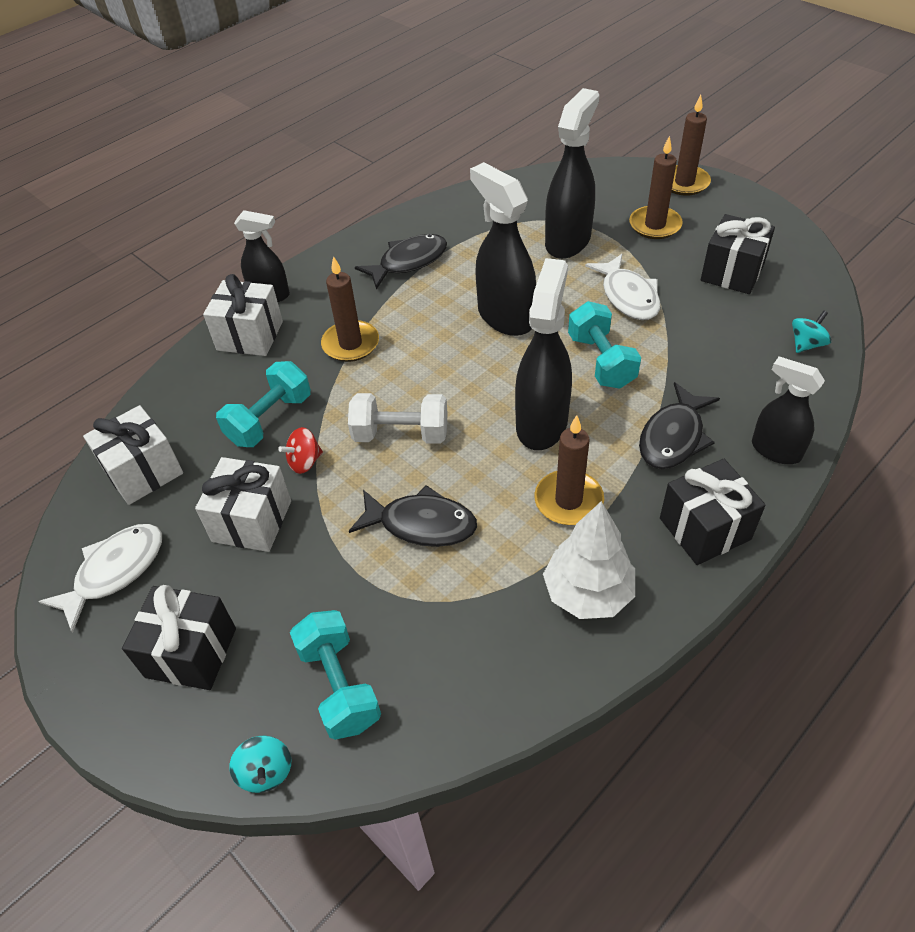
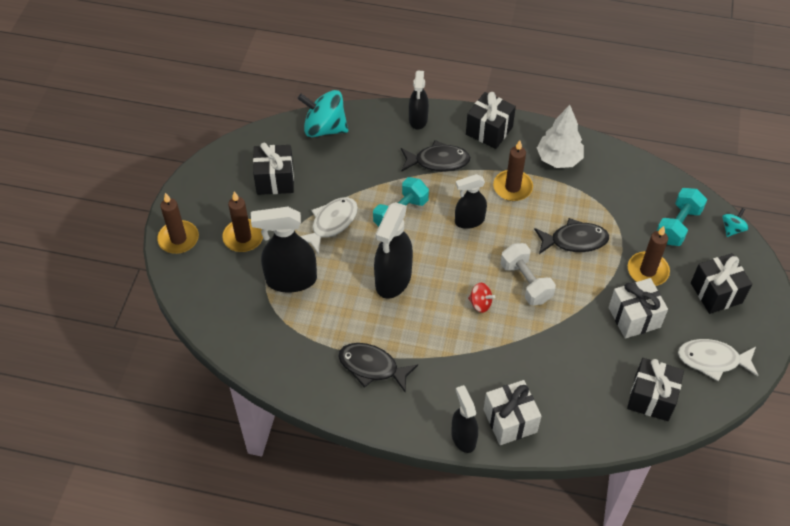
camera: 125 degrees left, 5 degrees up
white gift [83,405,183,505] -> black gift [627,358,684,421]
turquoise dumbbell [216,361,311,447] -> none
red spinning top [278,427,323,474] -> red spinning top moved to [468,282,495,313]
brown candle [321,256,379,362] -> brown candle moved to [628,226,670,286]
black fish [349,485,477,547] -> black fish turned 105 degrees clockwise [534,218,609,254]
black spray bottle [515,258,572,450] -> black spray bottle [455,174,487,229], size x0.63
turquoise spinning top [792,311,831,353] -> turquoise spinning top [297,90,348,137], size x2.04

